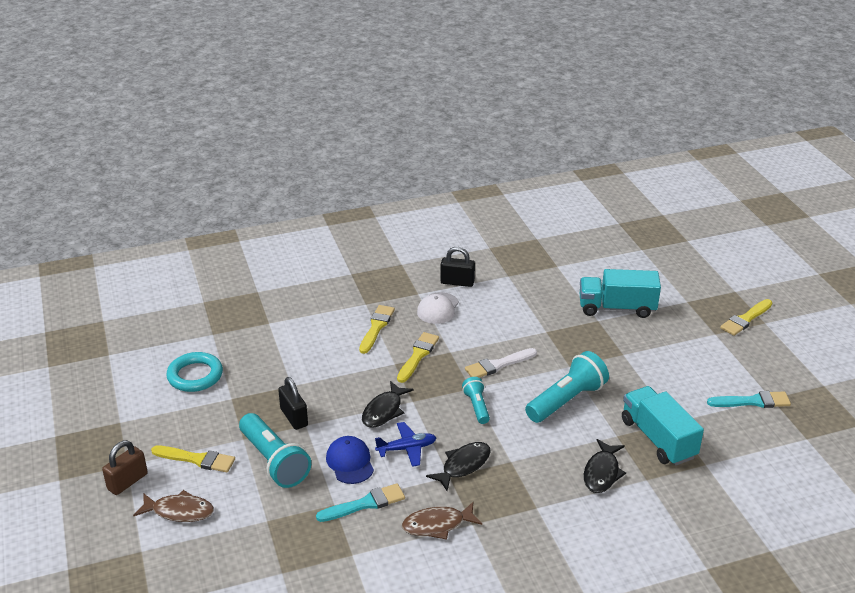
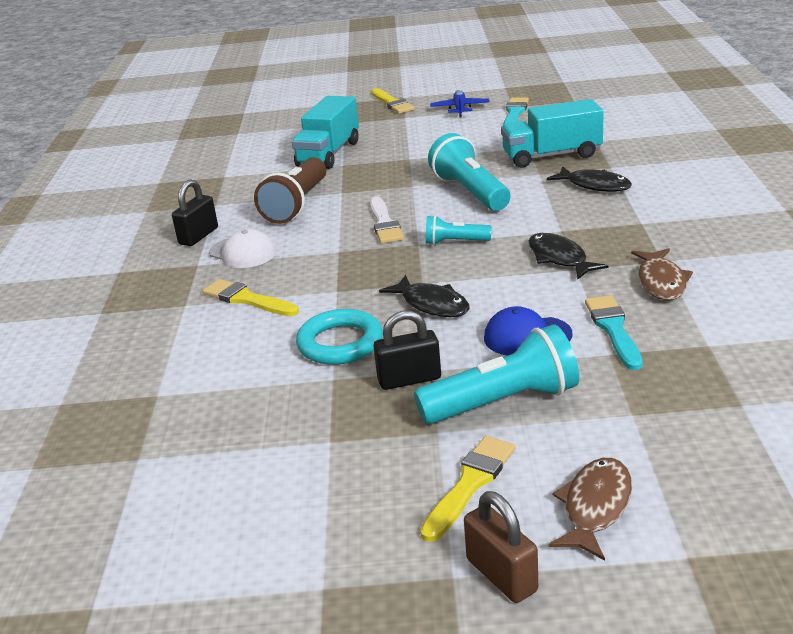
camera: 70 degrees left, 5 degrees down
turquoise ring [166,352,223,392] -> turquoise ring moved to [296,309,383,365]
blue plane [375,422,436,467] -> blue plane moved to [430,90,489,118]
yellow brush [397,332,439,383] -> none
none -> brown flashlight [254,157,326,224]

